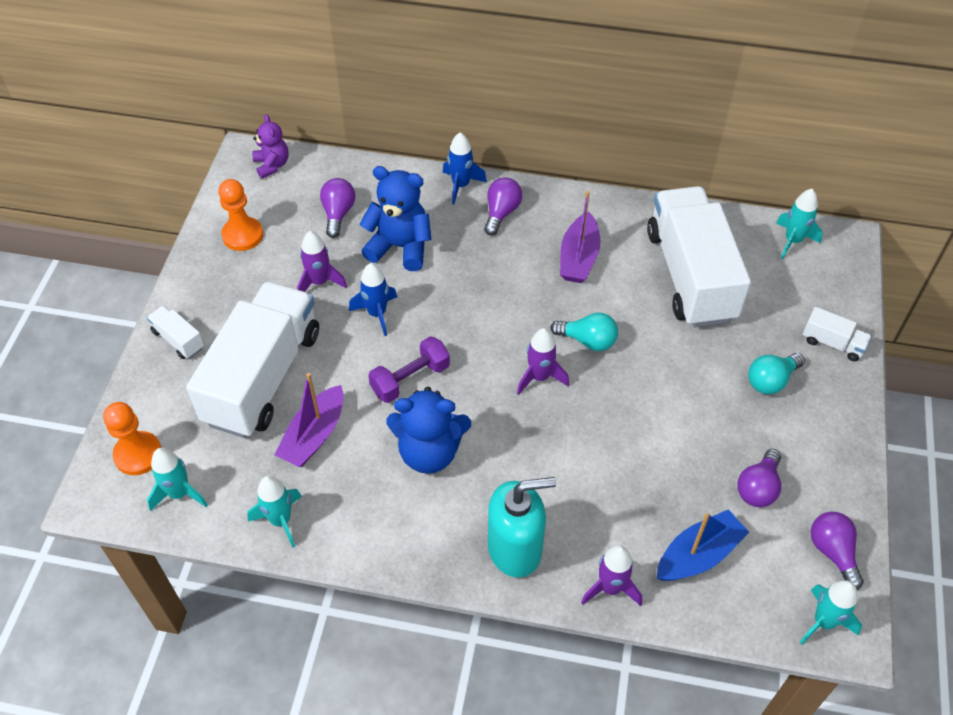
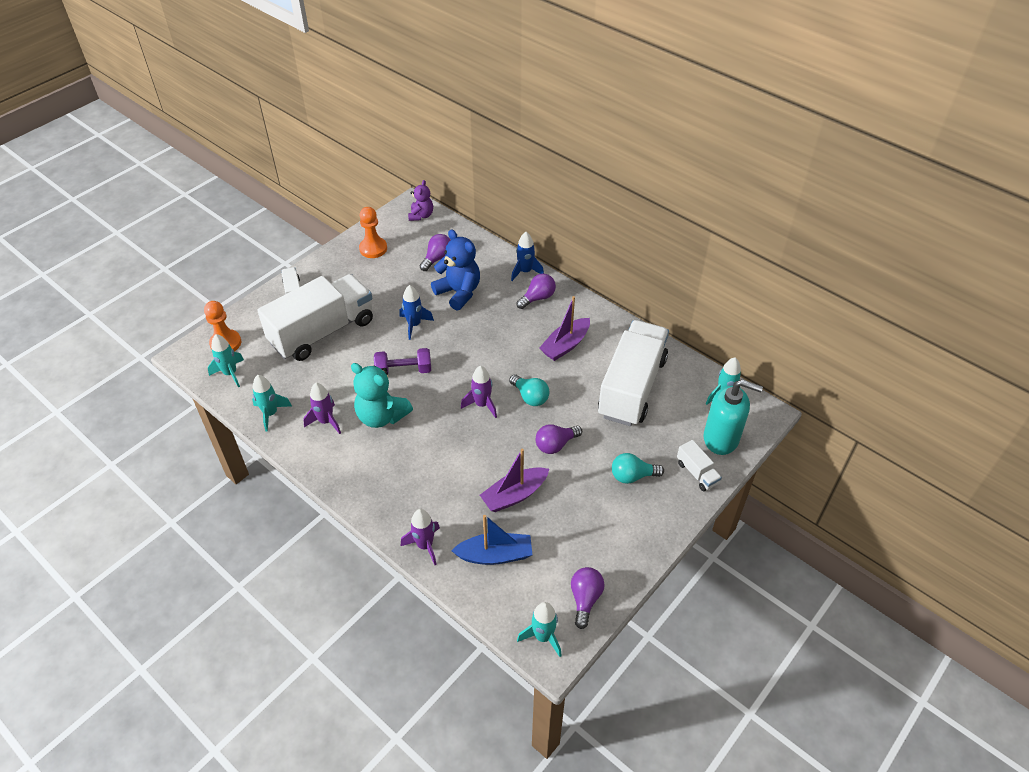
camera: 30 degrees right, 5 degrees down
purple boat [274,373,344,467] -> purple boat moved to [480,448,549,512]
purple rocket [297,231,347,292] -> purple rocket moved to [303,383,341,434]
blue teddy bear [386,387,471,474] -> turquoise teddy bear [351,363,413,428]
turquoise soap dispenser [488,477,556,578] -> turquoise soap dispenser moved to [704,379,763,455]
purple light bulb [737,449,781,507] -> purple light bulb moved to [536,424,582,454]

